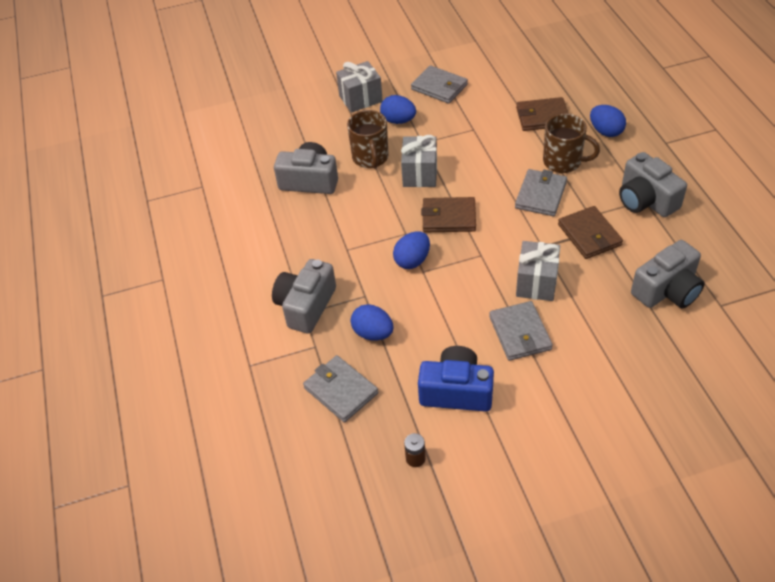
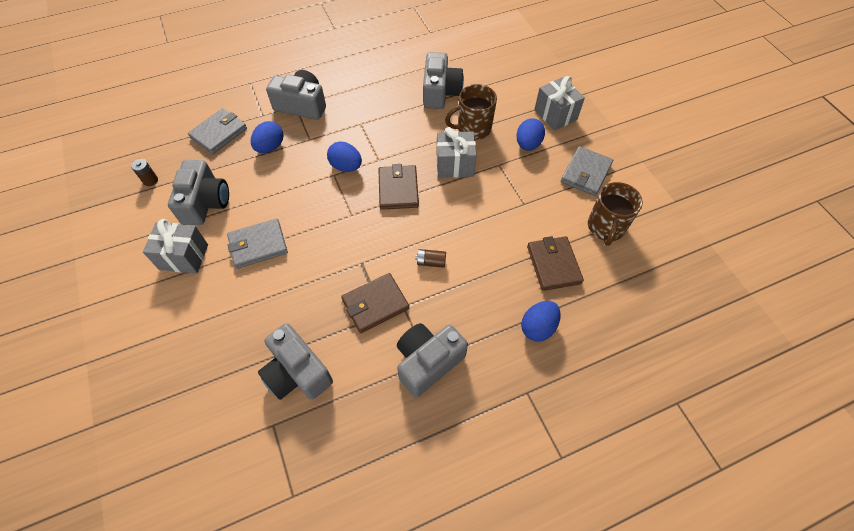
camera: 80 degrees right, 10 degrees up
blue camera [418,346,494,412] -> grey camera [168,160,229,225]
grey wallet [515,169,567,216] -> brown battery [415,249,446,268]
grey gift [516,241,560,301] -> grey gift moved to [143,219,208,274]
brown mug [543,114,600,173] -> brown mug moved to [588,182,643,246]

